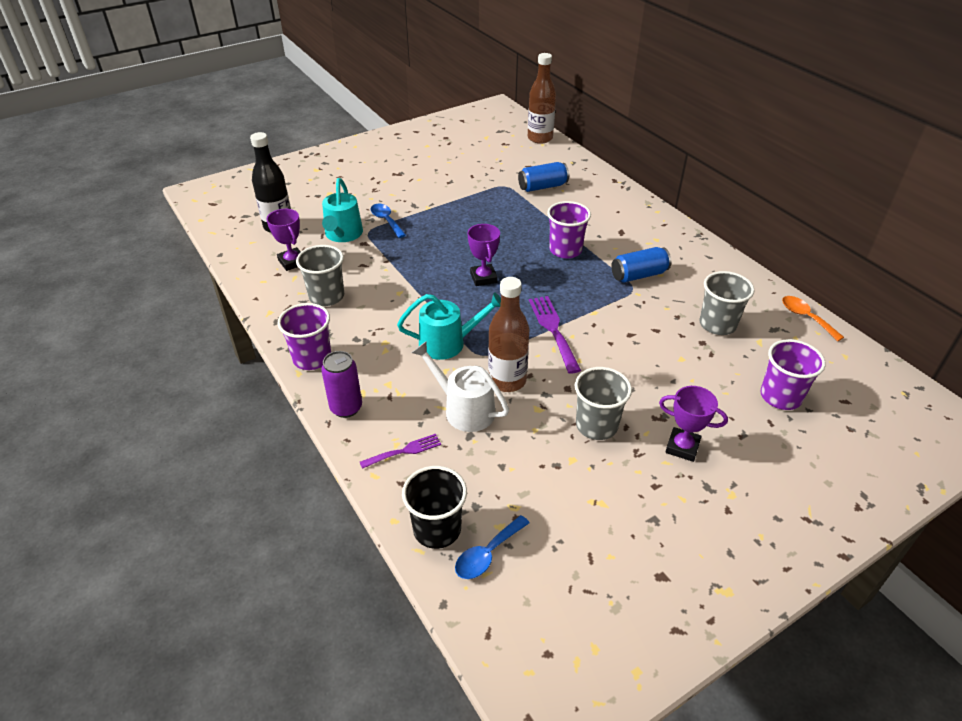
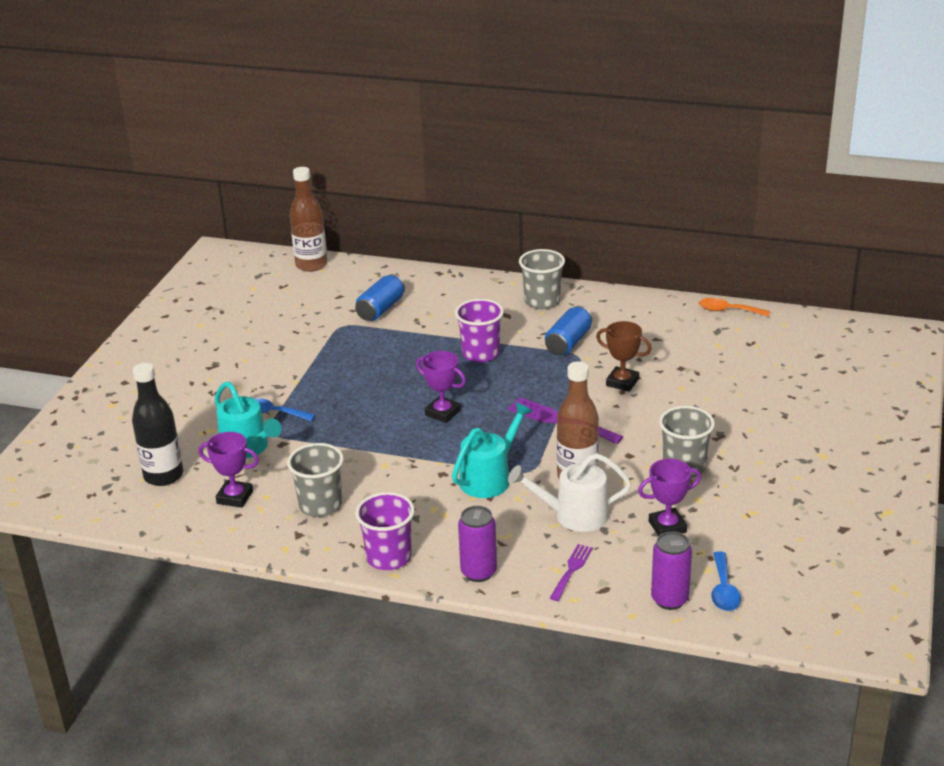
camera: 40 degrees left, 10 degrees down
black cup [402,466,467,549] -> purple can [651,531,692,610]
purple trophy [659,386,728,462] -> purple trophy moved to [638,459,701,536]
grey cup [699,271,755,335] -> grey cup moved to [519,249,565,309]
purple cup [760,339,826,410] -> none
none -> brown trophy [596,321,652,392]

